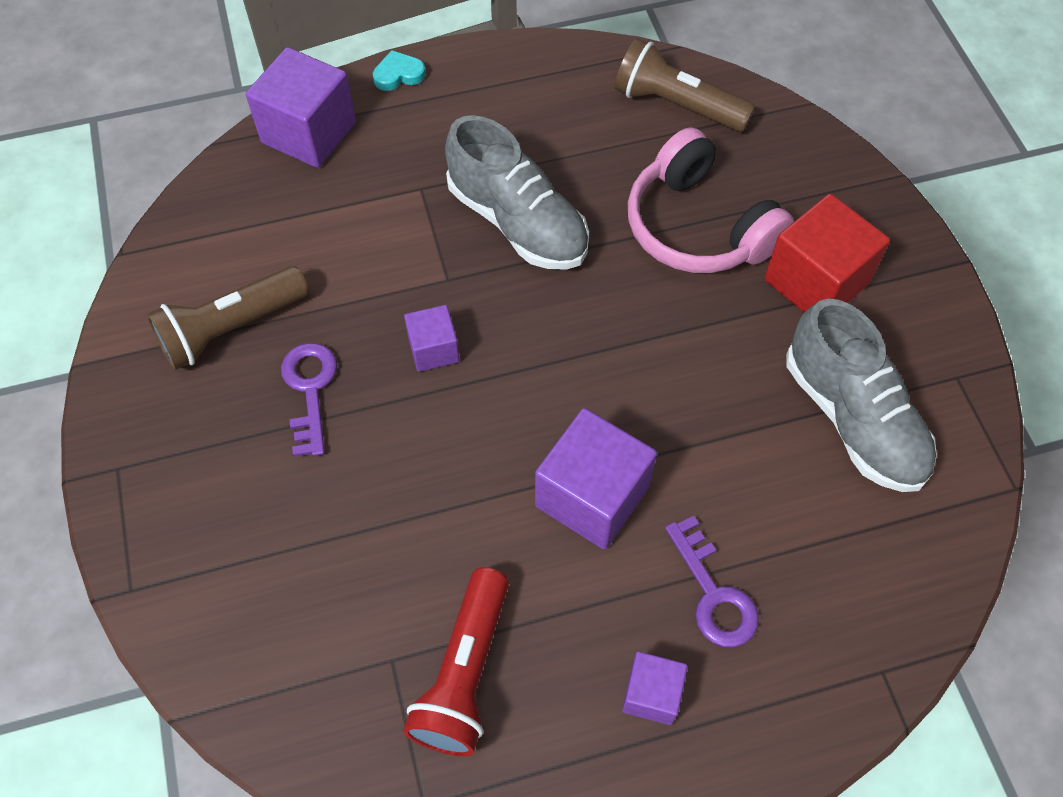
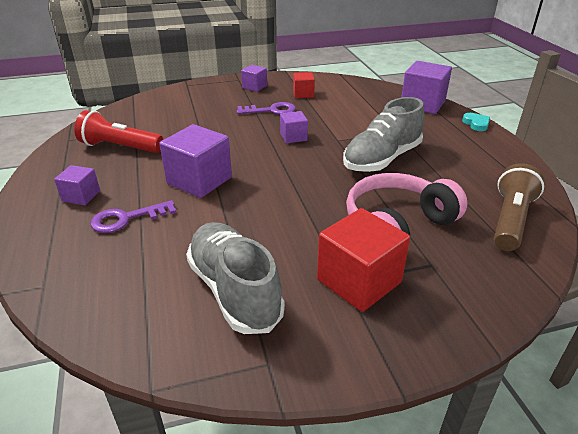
camera: 90 degrees right, 25 degrees down
brown flashlight [146,266,309,370] -> red cube [293,72,315,98]
grey shoe [786,299,937,492] -> grey shoe turned 90 degrees clockwise [186,222,285,334]
none -> purple cube [241,65,267,92]

